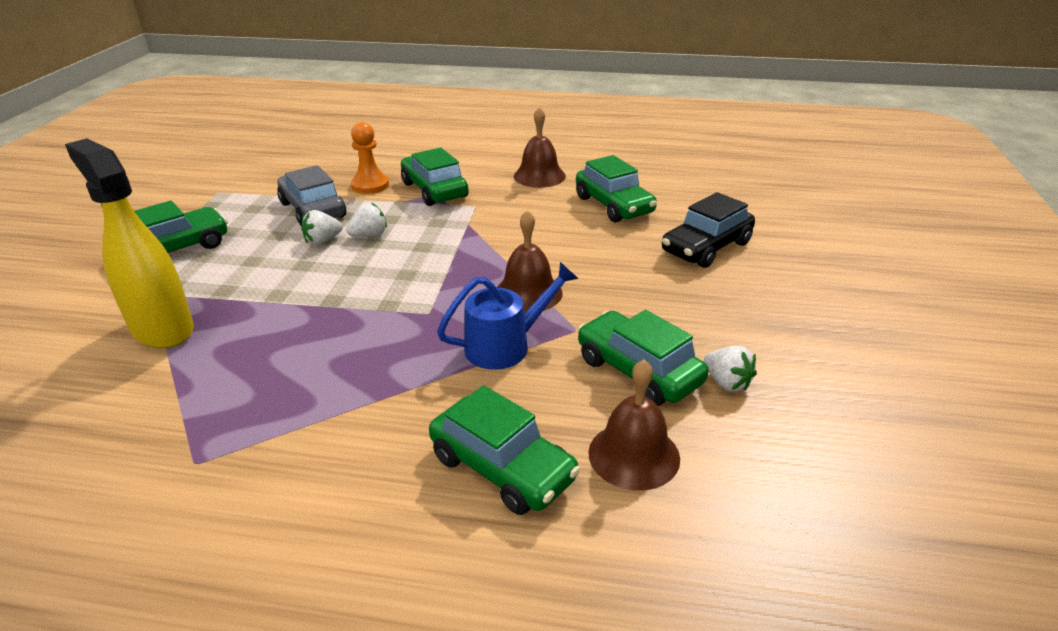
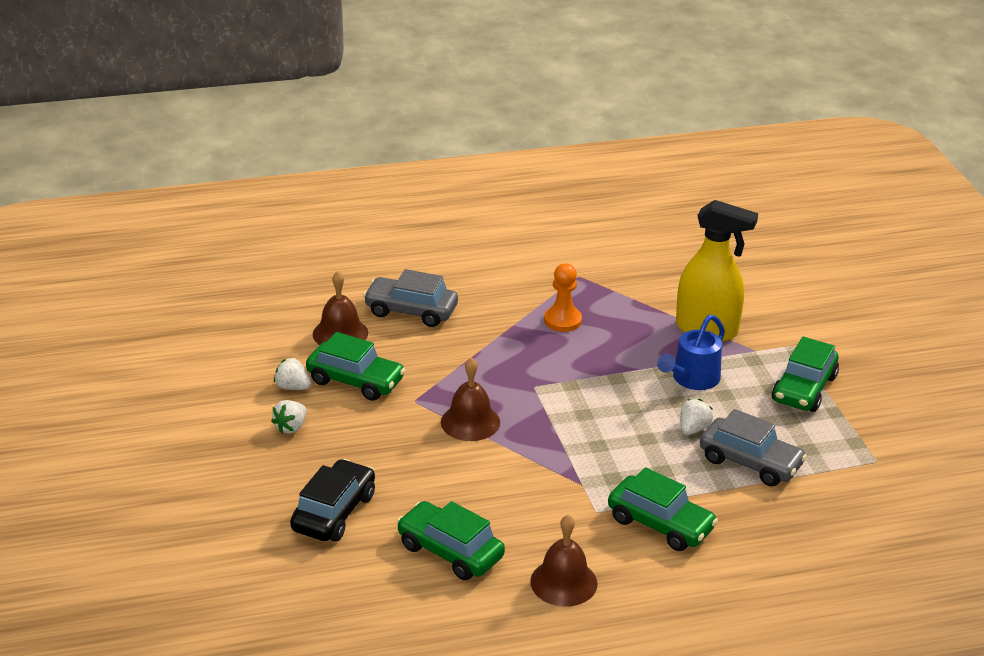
camera: 155 degrees right, 0 degrees up
white strawberry [347,203,387,237] -> white strawberry moved to [271,400,306,434]
orange pawn [351,122,389,194] -> orange pawn moved to [544,263,582,332]
green car [429,385,580,515] -> grey car [363,269,458,327]
blue watering can [437,262,579,370] -> blue watering can moved to [657,315,725,390]

